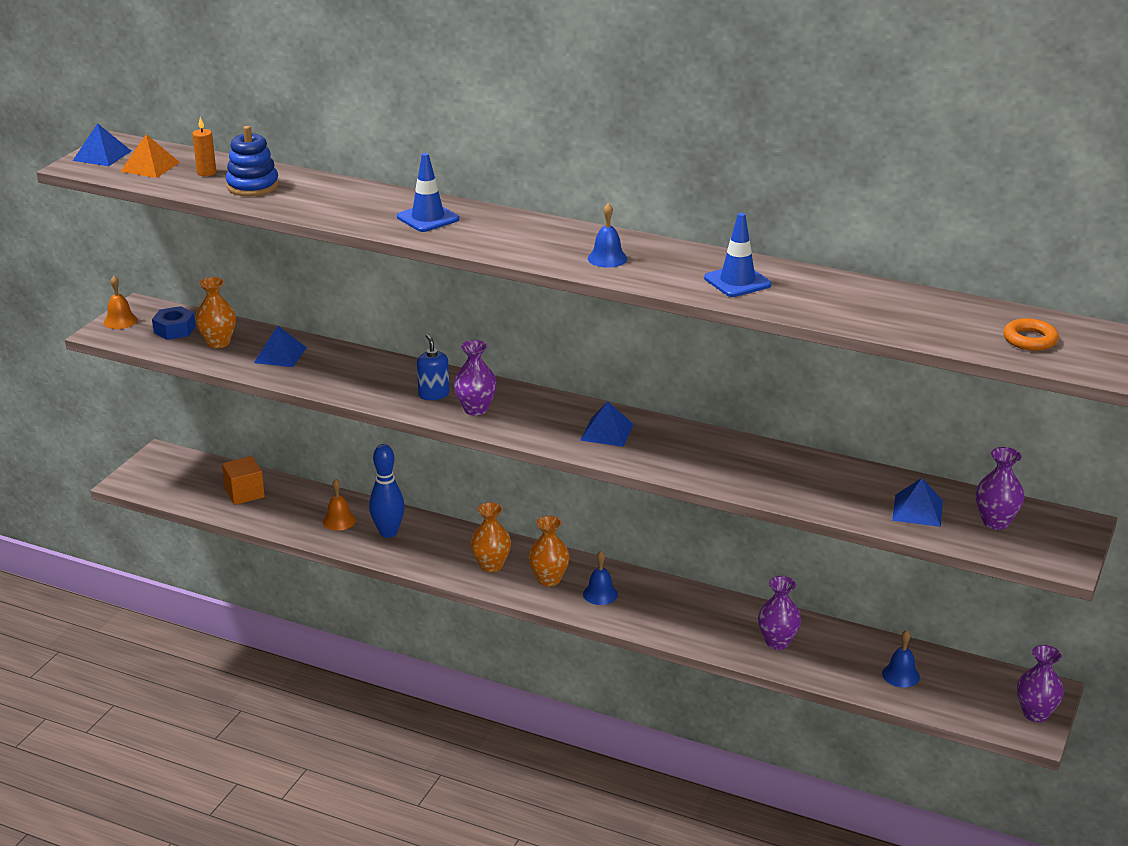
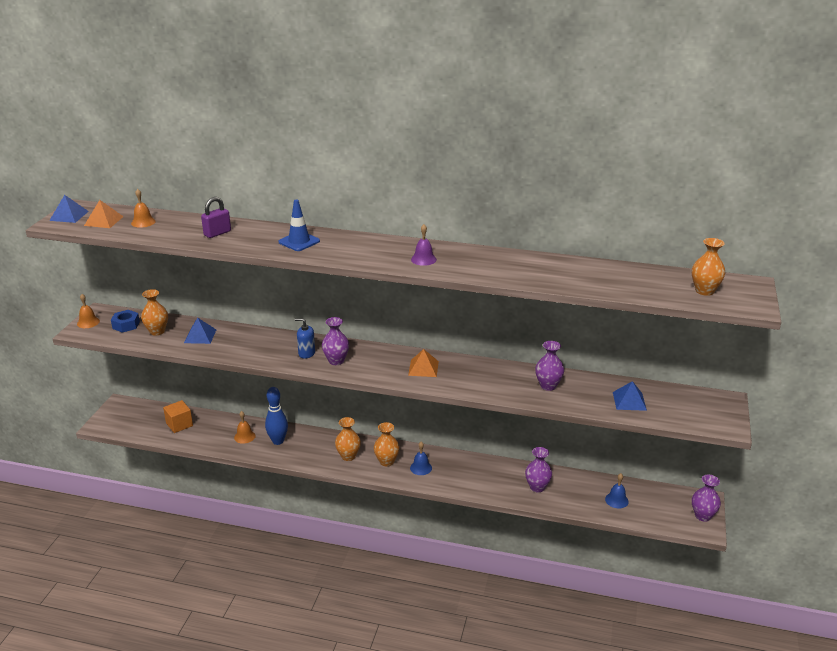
camera: 10 degrees left, 0 degrees up
orange candle [192,117,216,176] -> orange bell [131,189,156,228]
blue stacking toy [226,126,279,196] -> none
blue soap dispenser [417,334,449,400] -> blue soap dispenser turned 45 degrees counterclockwise [295,318,315,358]
blue pyramid [580,401,634,447] -> orange pyramid [408,349,439,377]
blue bell [588,203,627,268] -> purple bell [411,224,437,266]
blue traffic cone [704,213,771,297] -> none
purple vase [976,447,1024,530] -> purple vase moved to [535,341,564,391]
orange ring [1003,318,1059,351] -> orange vase [692,238,725,296]
none -> purple padlock [201,197,231,238]

